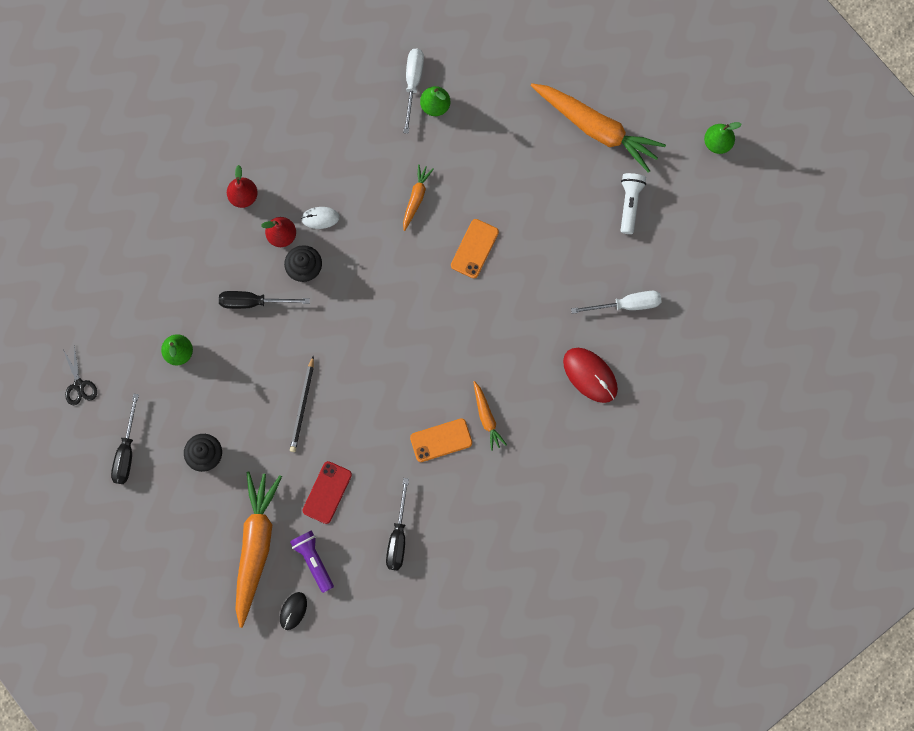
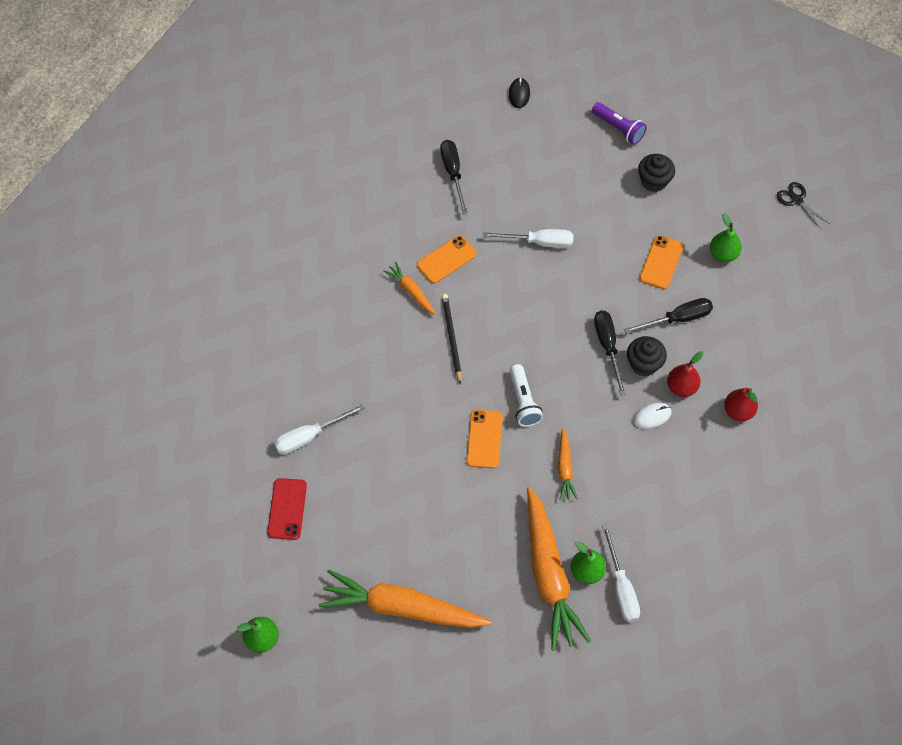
camera: 160 degrees right, 15 degrees down
black screwdriver [111,394,139,484] -> black screwdriver moved to [594,310,626,396]
orange carrot [235,471,282,628] -> orange carrot moved to [527,487,591,651]
black pencil [290,356,314,452] -> black pencil moved to [442,294,462,384]
purple flashlight [290,530,334,593] -> purple flashlight moved to [592,102,647,145]
red phone [303,461,352,524] -> red phone moved to [267,478,307,540]
red mouse [563,348,618,403] -> none
white flashlight [621,173,646,234] -> white flashlight moved to [510,364,543,427]
none -> white screwdriver [483,229,573,248]
none -> orange phone [639,235,684,289]

